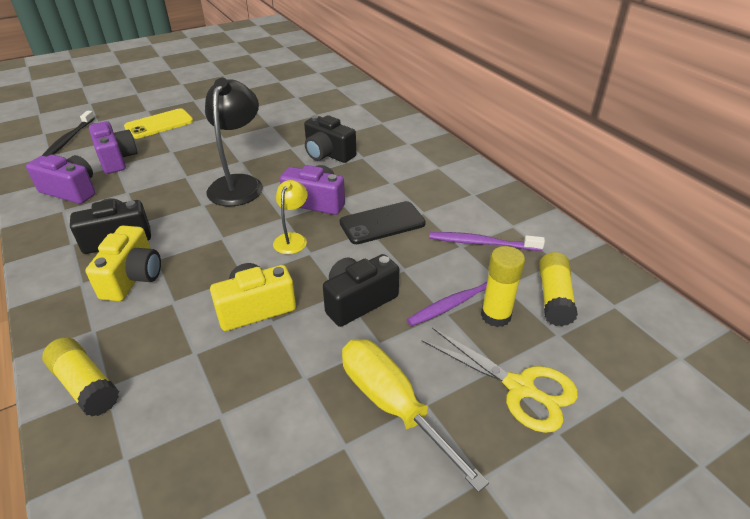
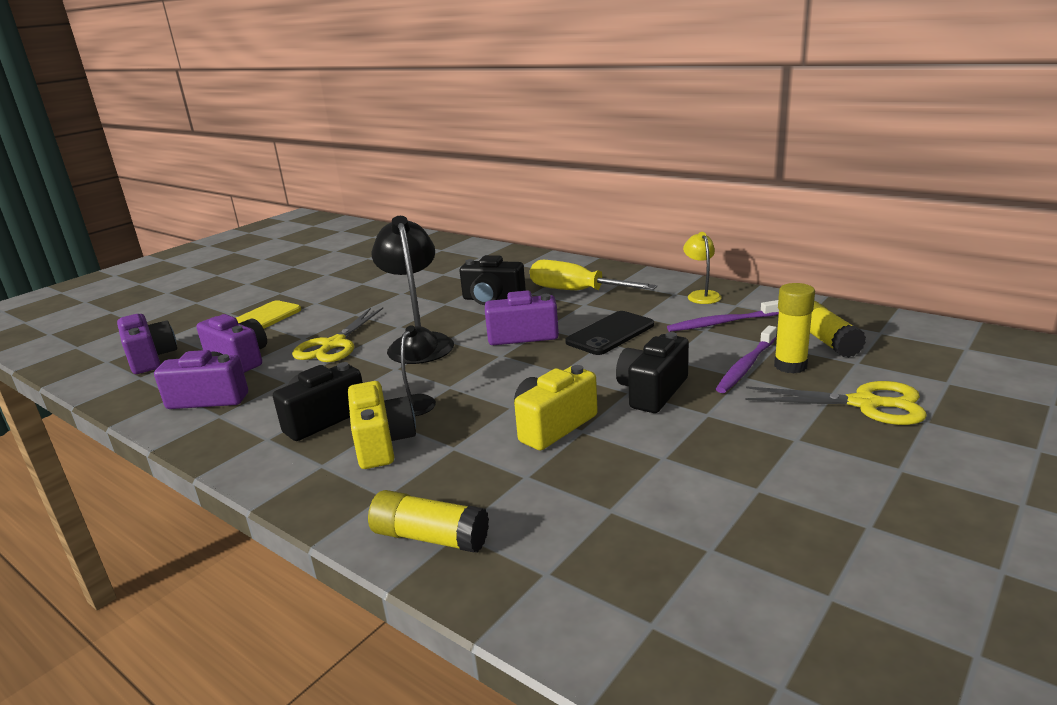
camera: 20 degrees left, 15 degrees down
black toothbrush [42,111,95,156] -> purple camera [117,314,177,374]
yellow lamp [273,180,308,254] -> yellow lamp moved to [683,232,722,304]
yellow screwdriver [342,339,489,492] -> yellow screwdriver moved to [530,260,657,290]
none -> yellow scissors [292,308,383,362]
none -> black lamp [400,325,438,416]

